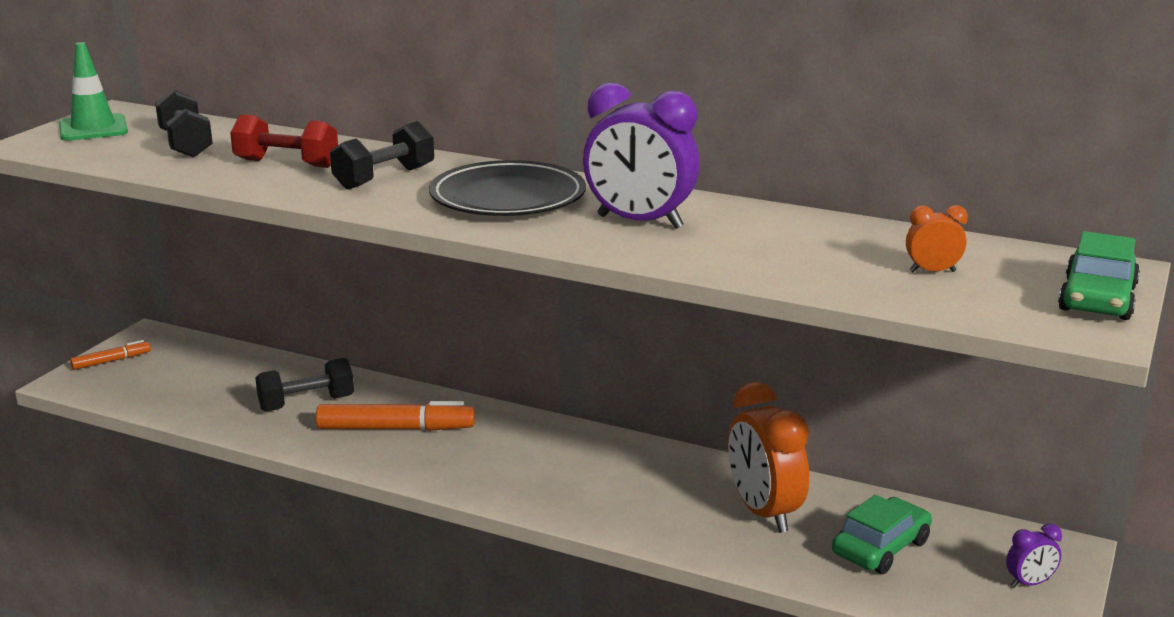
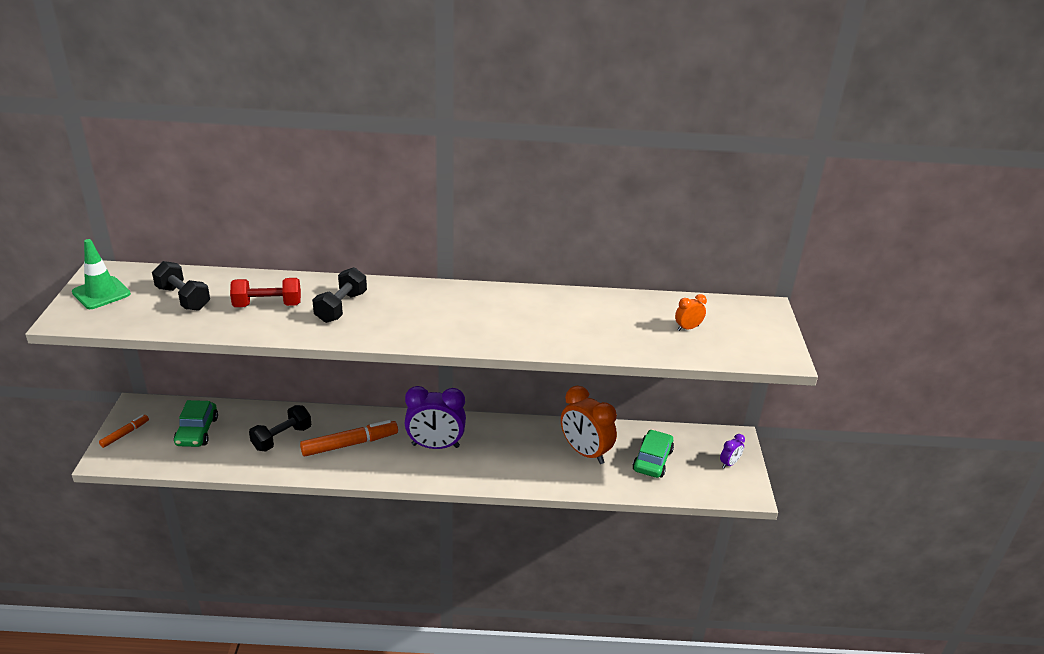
camera: 25 degrees left, 10 degrees up
black plate [429,160,586,216] -> none
purple clock [583,83,700,229] -> purple clock moved to [405,386,466,449]
green car [1058,231,1140,320] -> green car moved to [174,400,218,447]

